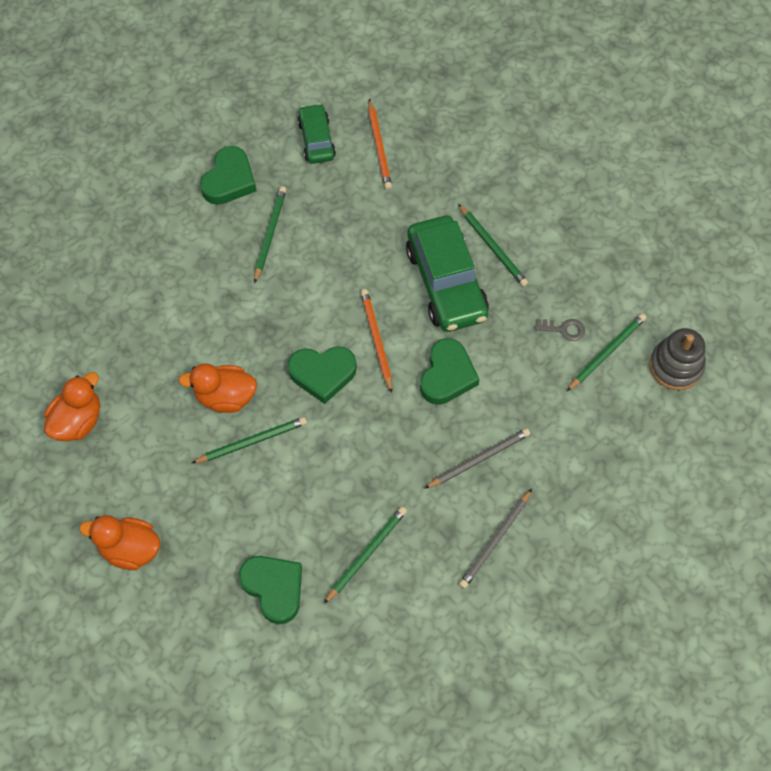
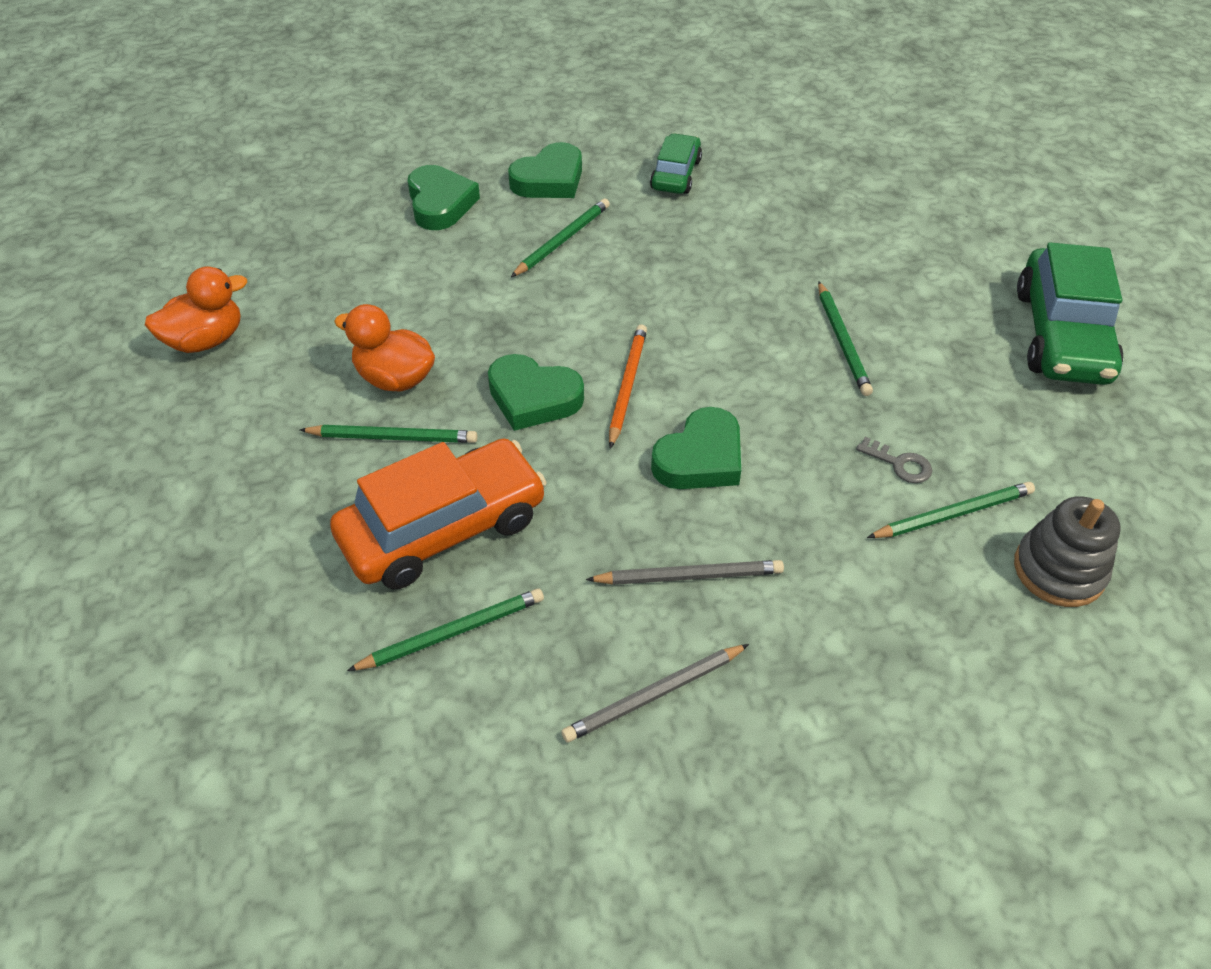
camera: 25 degrees right, 15 degrees down
orange duck [79,515,160,570] -> none
green heart [239,556,302,624] -> green heart moved to [408,165,480,230]
orange pencil [368,99,392,190] -> none
green car [406,216,489,332] -> green car moved to [1017,242,1123,385]
none -> orange car [330,438,547,589]

